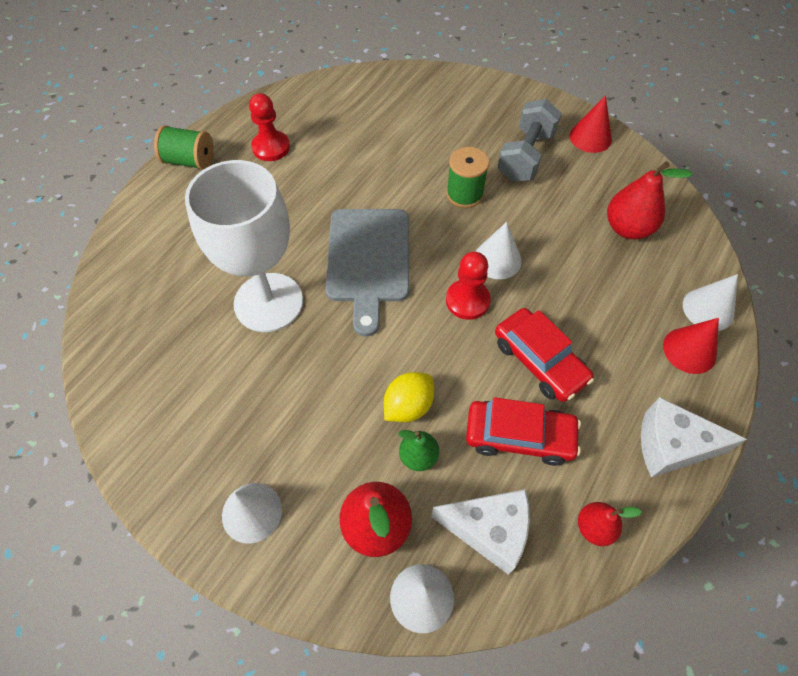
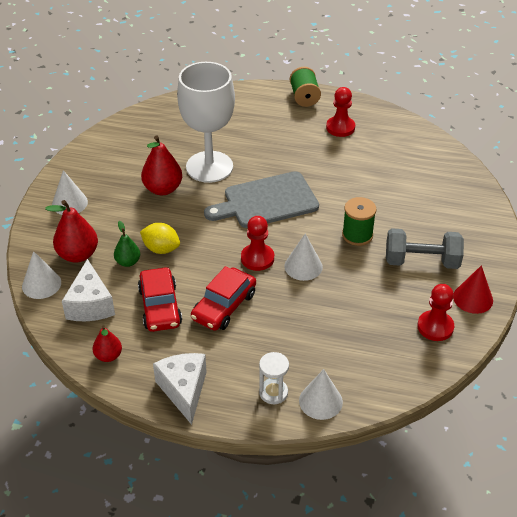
camera: 70 degrees right, 15 degrees down
red pear [607,161,693,239] -> red pear moved to [141,135,182,195]
red cone [663,318,719,374] -> white hourglass [259,352,289,404]
none -> red pawn [417,284,454,341]

